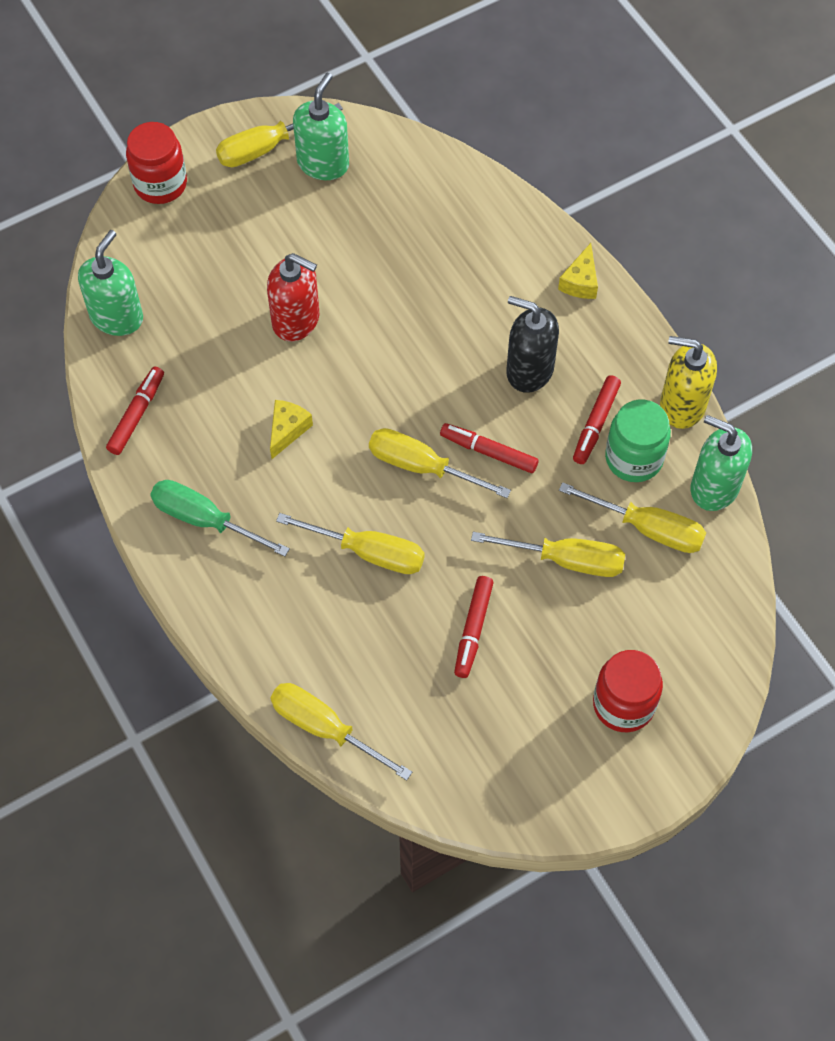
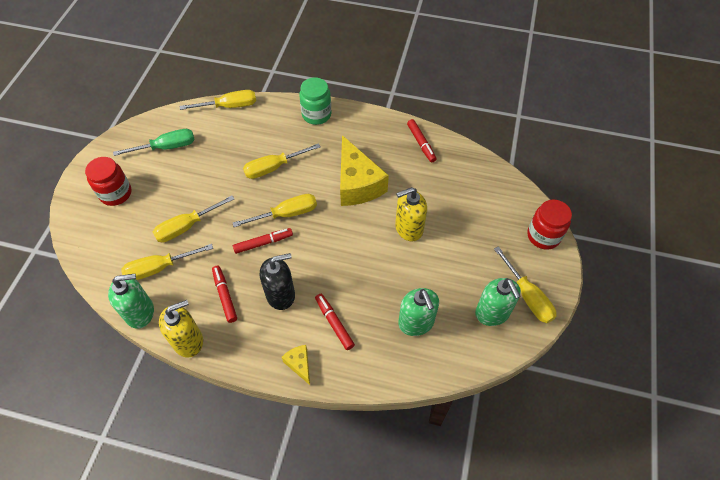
camera: 135 degrees right, 5 degrees down
green soap dispenser [78,230,143,336] -> green soap dispenser moved to [398,288,439,336]
green screwdriver [150,480,290,557] -> green screwdriver moved to [113,129,194,156]
yellow screwdriver [216,103,343,167] -> yellow screwdriver turned 135 degrees clockwise [494,246,557,323]
red soap dispenser [267,253,319,341] -> yellow soap dispenser [395,187,427,241]
yellow cheese [270,400,313,459] -> yellow cheese [340,135,389,206], size x2.18
red marker [454,576,494,678] -> red marker moved to [315,294,355,350]
green jar [605,399,671,482] -> green jar moved to [299,77,331,125]

